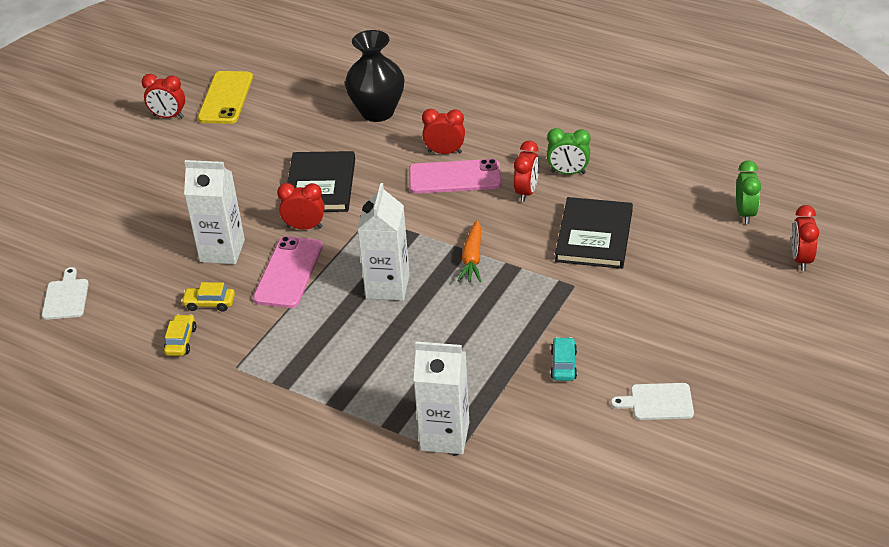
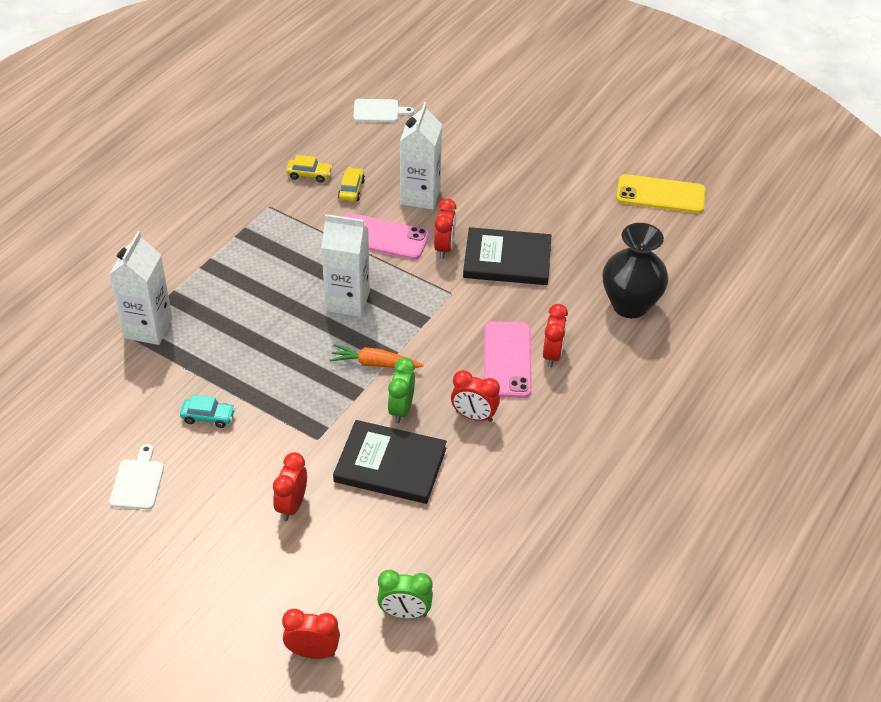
camera: 90 degrees right, 5 degrees up
red clock [142,74,185,118] -> red clock moved to [273,452,307,521]
green clock [547,128,591,174] -> green clock moved to [388,358,415,424]

